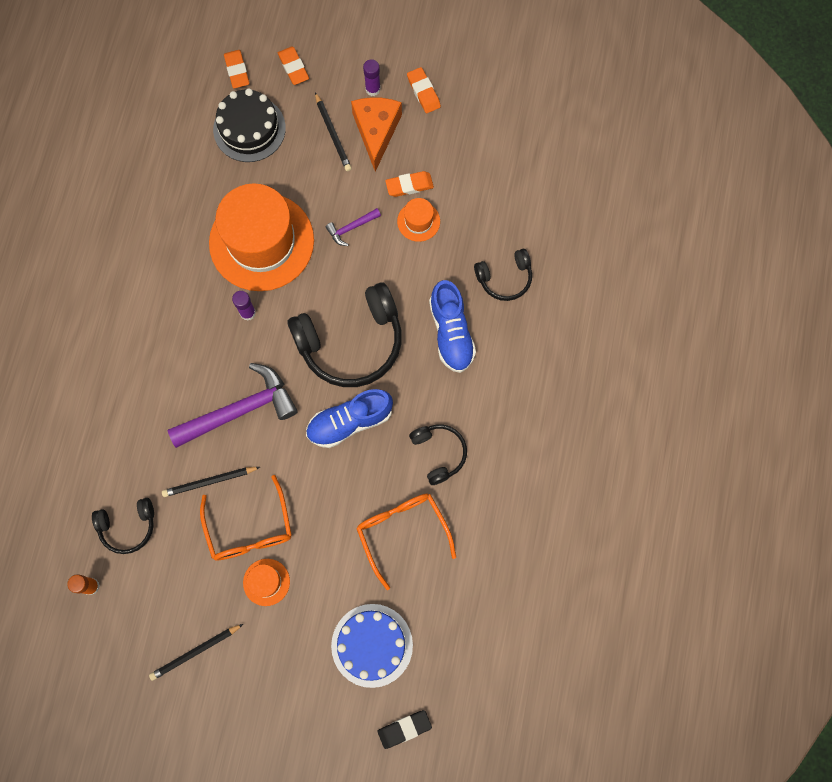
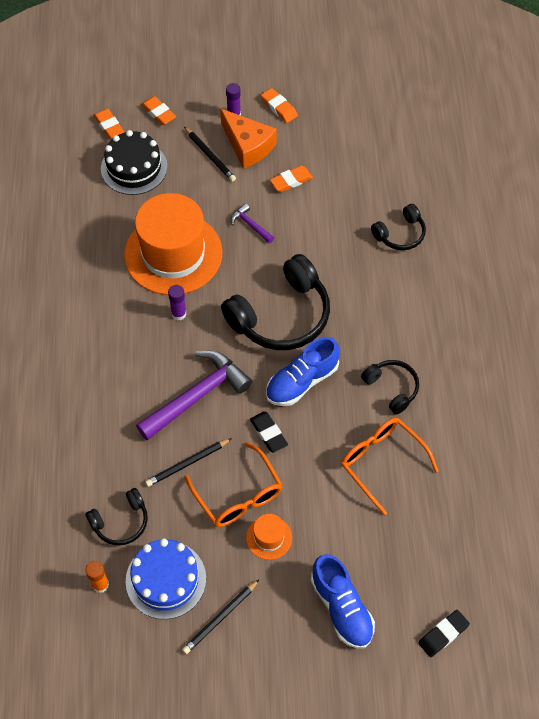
camera: 15 degrees left, 15 degrees down
purple hammer [325,208,381,246] -> purple hammer turned 90 degrees clockwise [231,203,274,243]
blue cake [331,604,413,688] -> blue cake moved to [126,538,206,619]
orange cheese [351,97,402,172] -> orange cheese turned 150 degrees clockwise [220,108,277,169]
orange hat [397,198,440,242] -> none
blue shoe [429,280,476,373] -> blue shoe moved to [311,554,375,649]
none -> black eraser [250,411,288,453]

